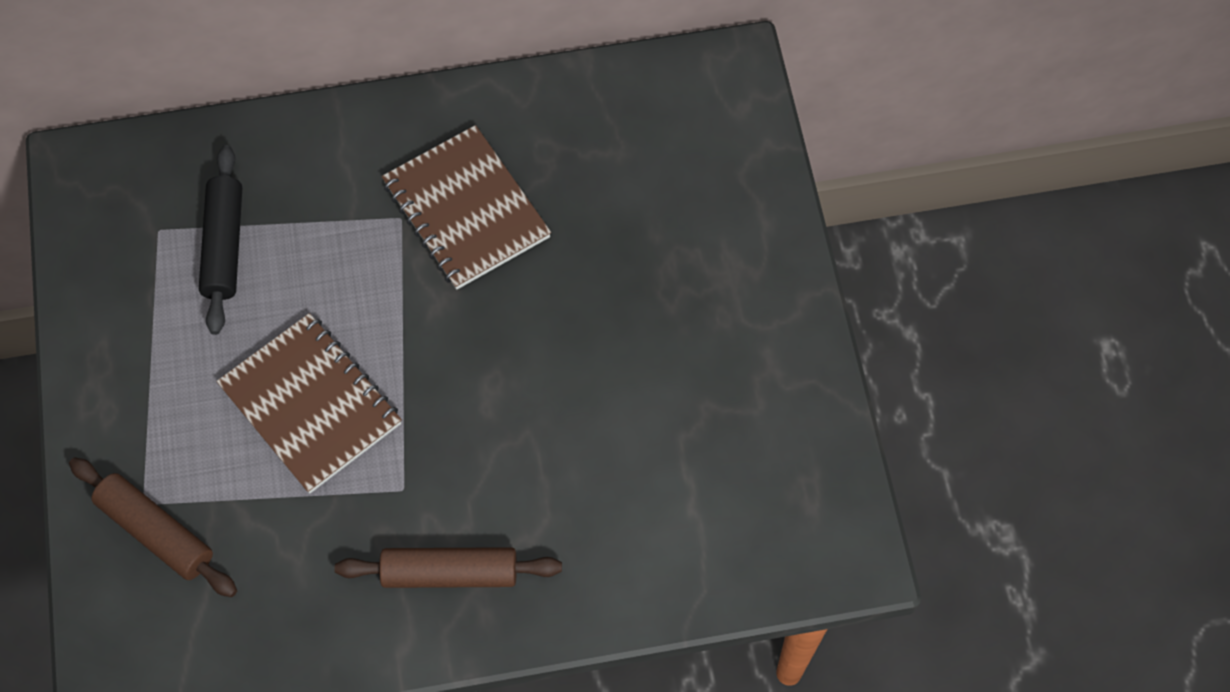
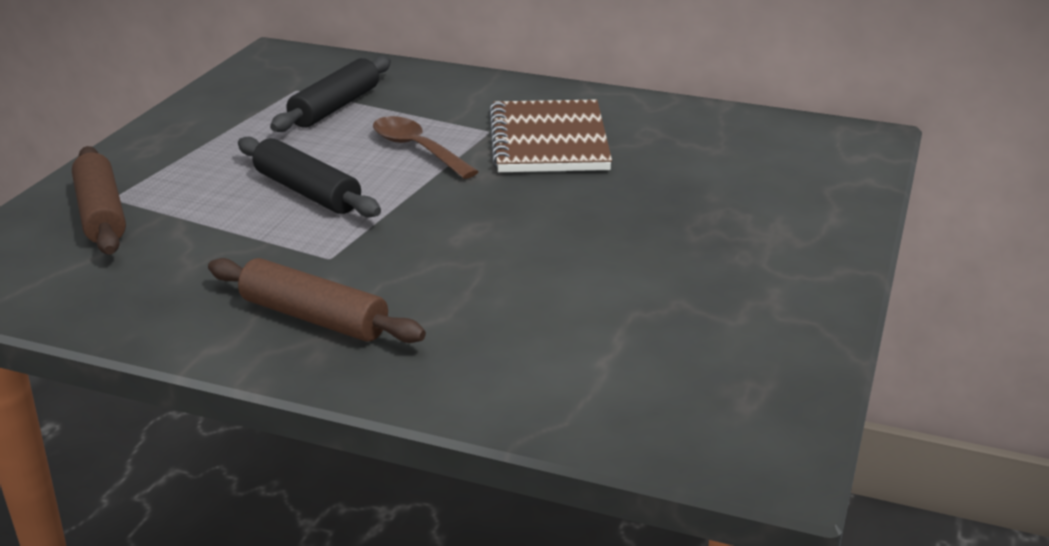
camera: 30 degrees right, 35 degrees down
brown notebook [216,313,402,494] -> black rolling pin [238,137,381,218]
none -> brown spoon [373,116,479,179]

